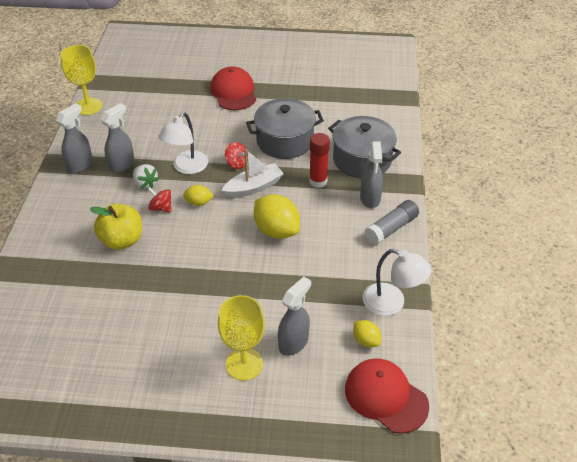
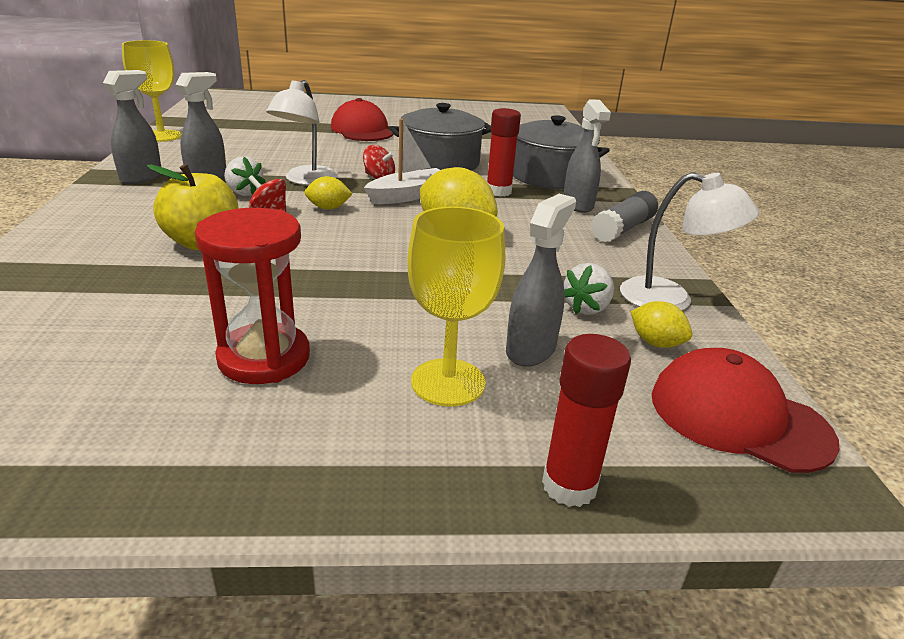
camera: 10 degrees left, 15 degrees down
none -> red hourglass [195,208,310,384]
none -> red glue stick [542,334,631,507]
none -> white strawberry [564,263,614,315]

